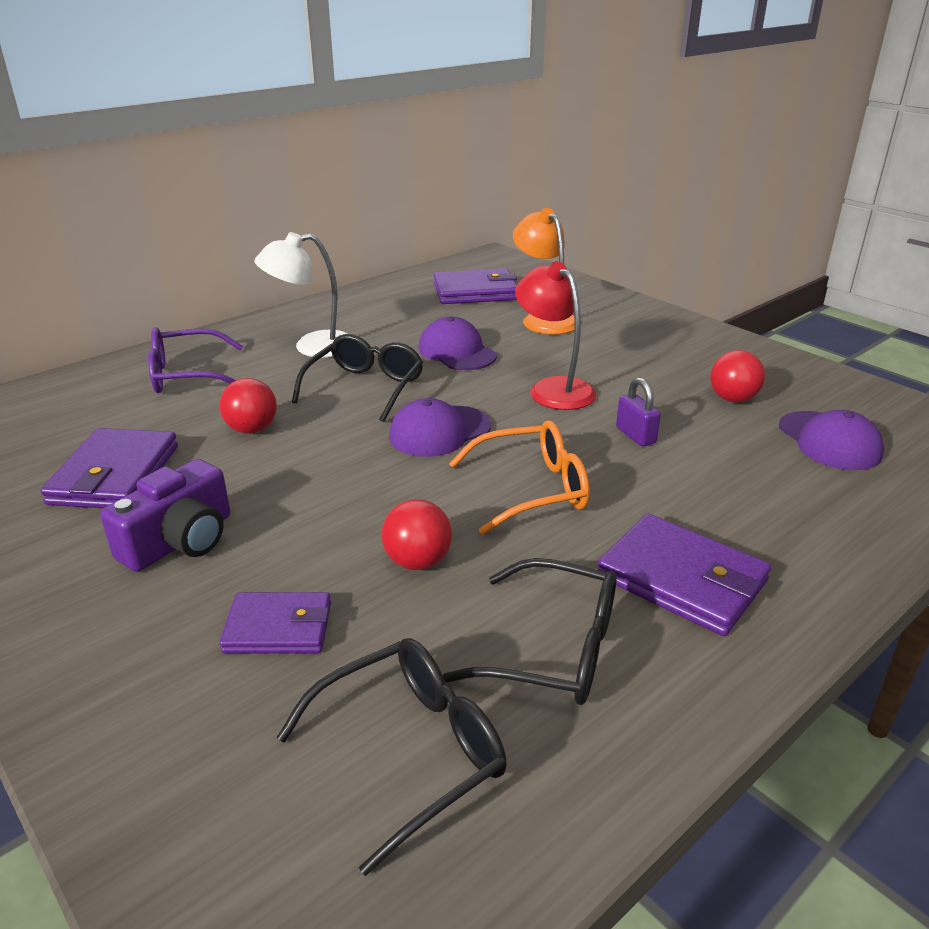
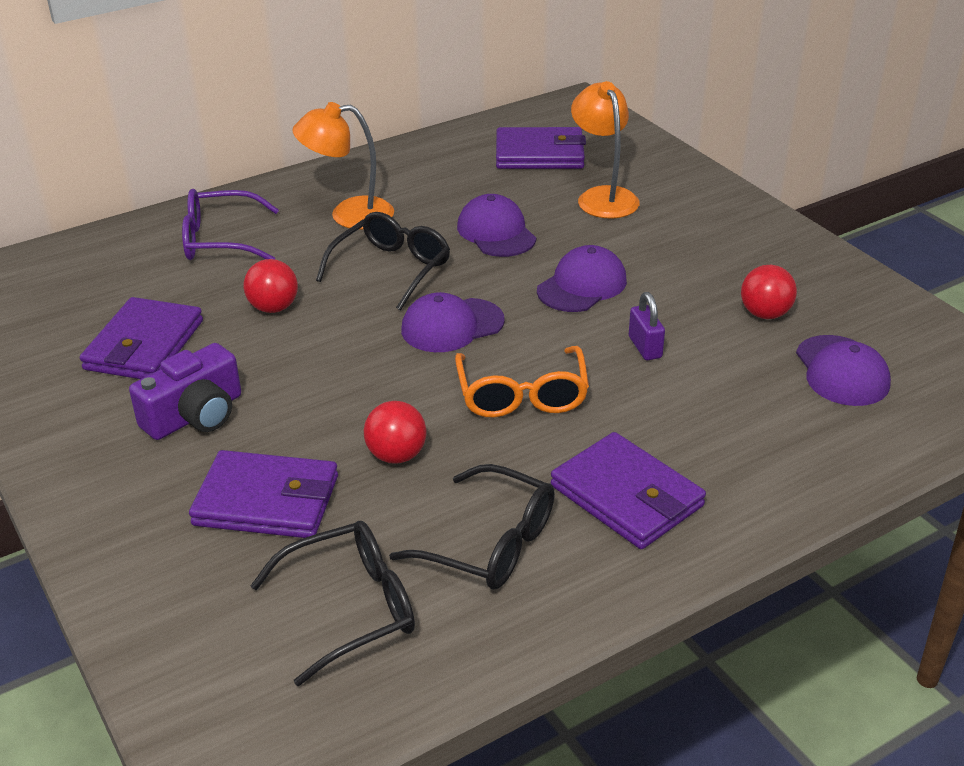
camera: 10 degrees right, 5 degrees up
purple wallet [220,592,331,653] -> purple wallet [189,450,338,538], size x1.53
white lamp [254,232,348,358] -> orange lamp [293,102,394,229]
orange glasses [449,420,590,535] -> orange glasses turned 90 degrees clockwise [455,346,589,417]
red lamp [515,261,596,410] -> purple cap [537,245,627,312]

